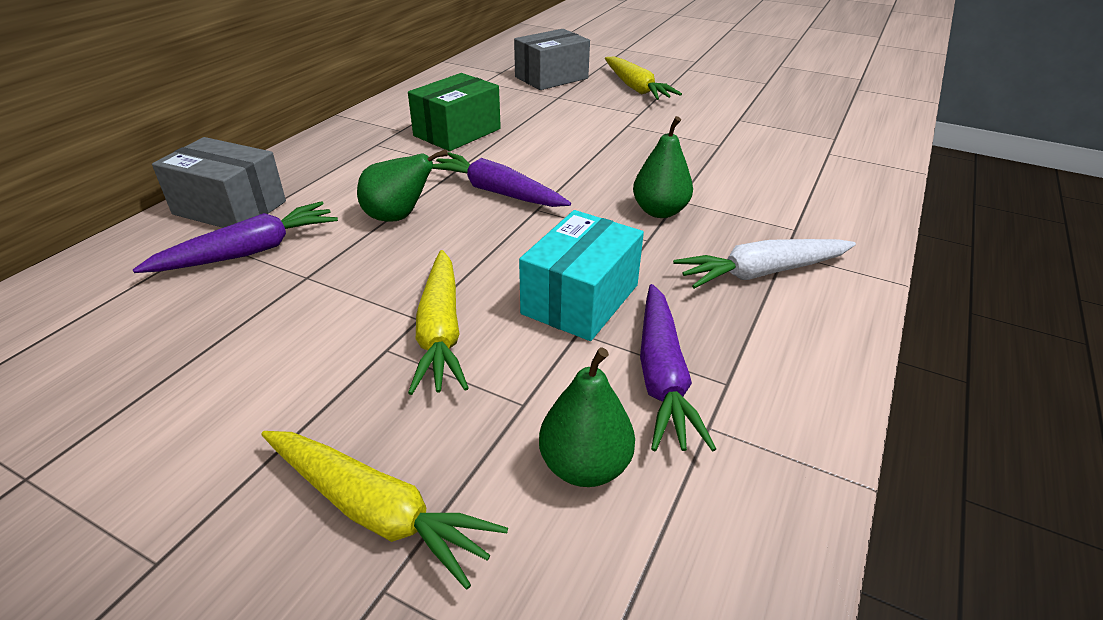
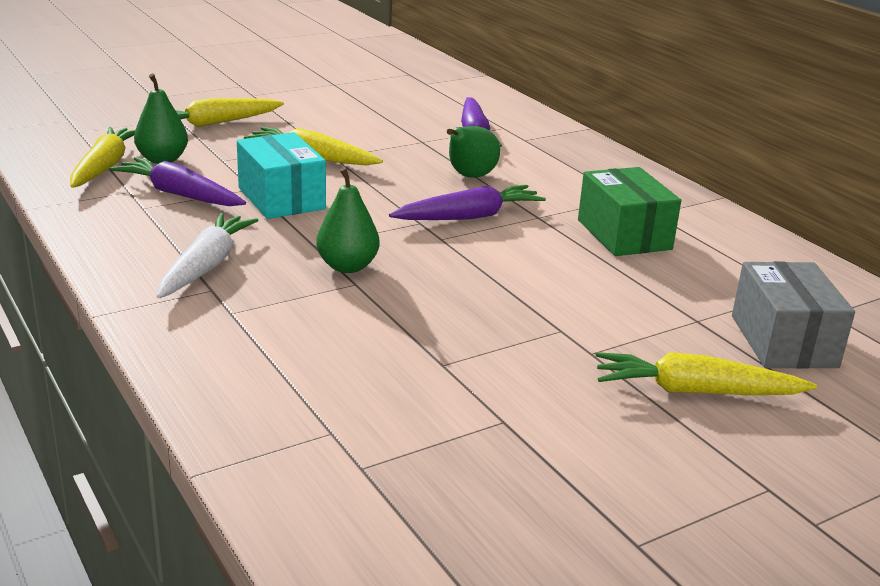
camera: 120 degrees right, 10 degrees down
grey box [152,137,286,228] -> none
none -> yellow carrot [70,127,135,188]

